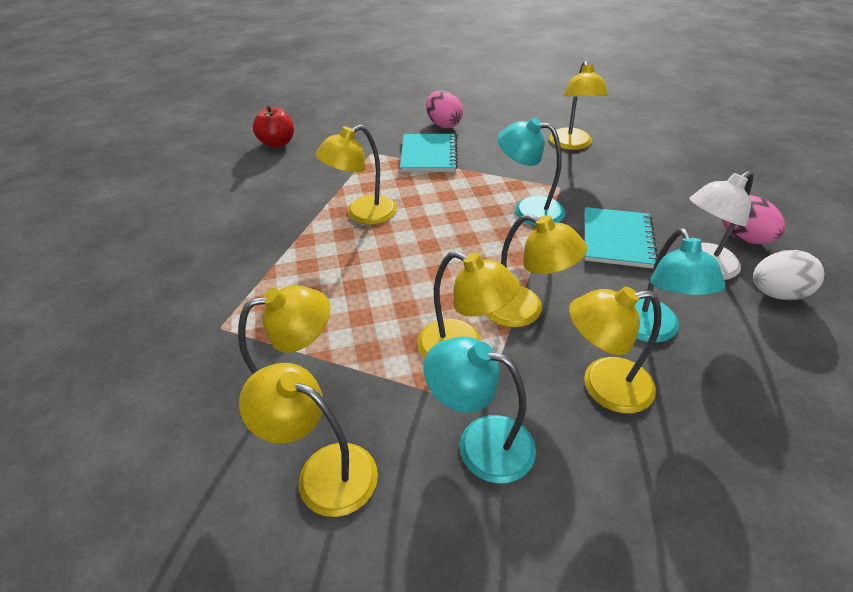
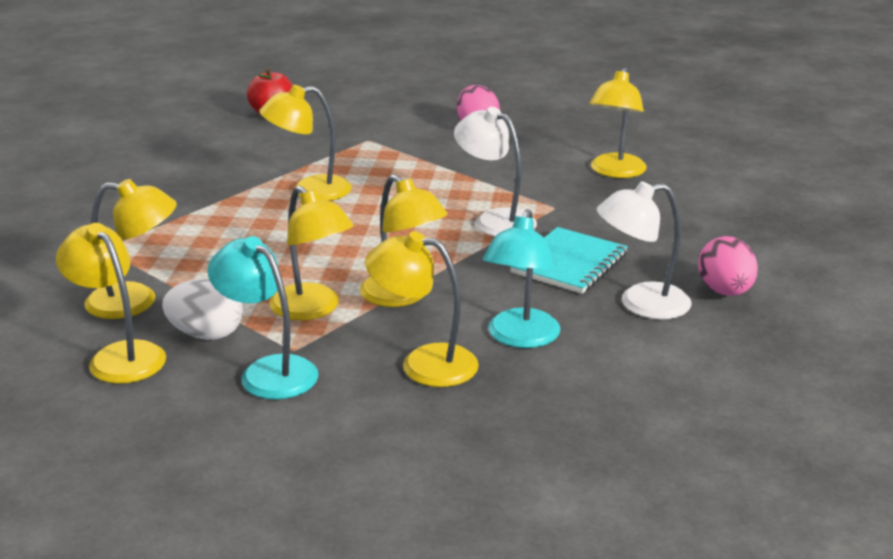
camera: 20 degrees right, 15 degrees down
turquoise notebook [400,134,458,172] -> none
turquoise lamp [497,118,565,226] -> white lamp [454,107,537,237]
white egg [753,250,824,300] -> white egg moved to [162,279,243,340]

